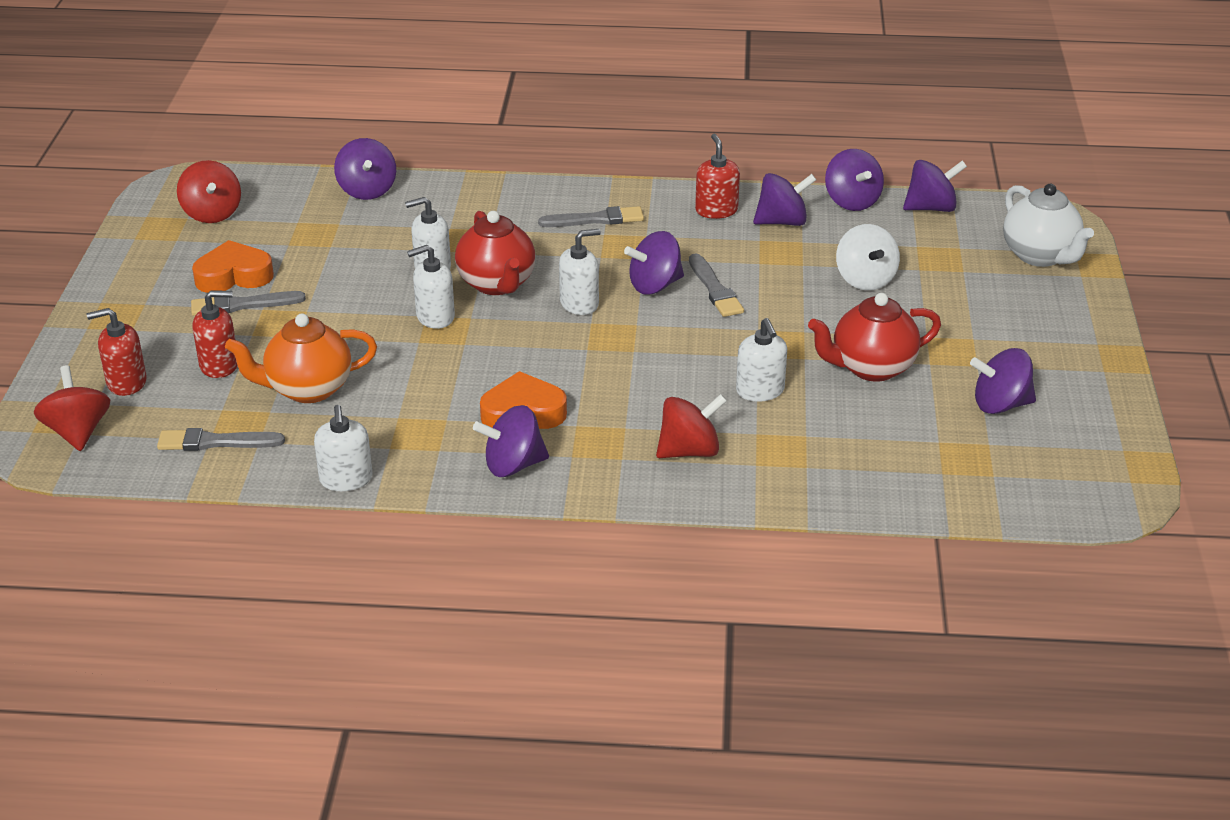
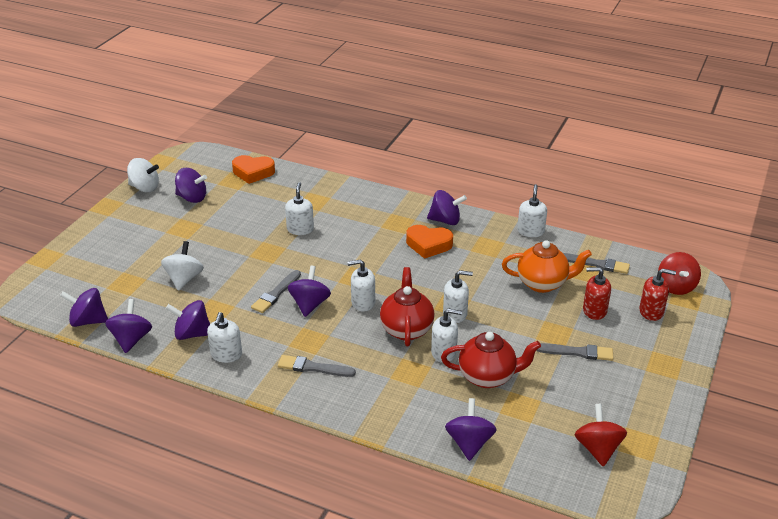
camera: 160 degrees left, 0 degrees up
orange heart [192,240,274,293] -> orange heart moved to [232,155,275,184]
purple spinning top [624,231,684,294] -> purple spinning top turned 75 degrees counterclockwise [288,266,331,317]
red spinning top [656,394,727,458] -> none
grey brush [689,253,744,317] -> grey brush turned 150 degrees counterclockwise [251,270,301,313]
red soap dispenser [695,134,740,219] -> white soap dispenser [207,312,242,363]
red teapot [808,293,941,382] -> red teapot moved to [441,332,541,388]
white teapot [1003,184,1094,267] -> none
none -> white spinning top [127,158,159,192]

